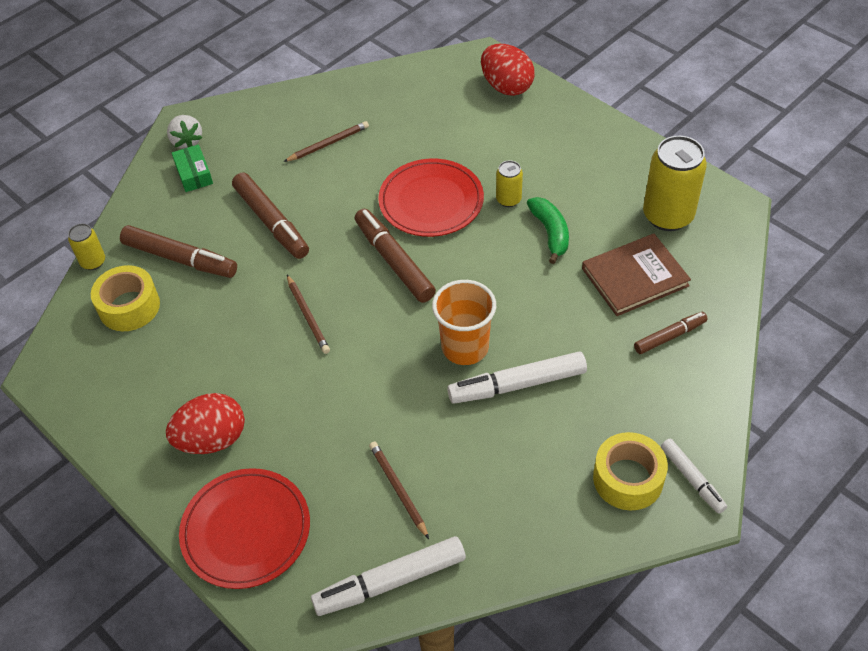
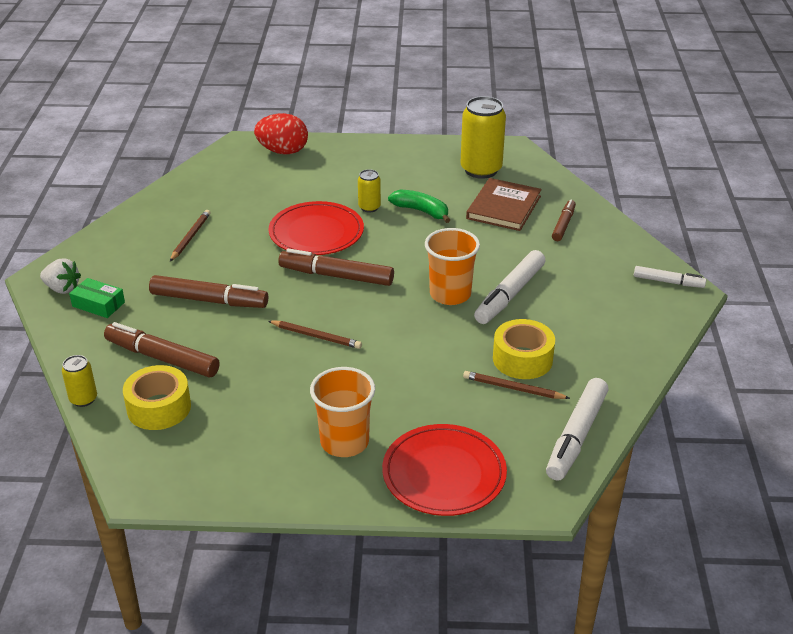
camera: 45 degrees left, 15 degrees down
brown marker [120,225,237,278] -> brown marker turned 135 degrees counterclockwise [104,322,220,377]
red egg [166,393,245,454] -> orange cup [310,367,375,457]
yellow tape [593,432,668,510] -> yellow tape moved to [493,319,555,379]

